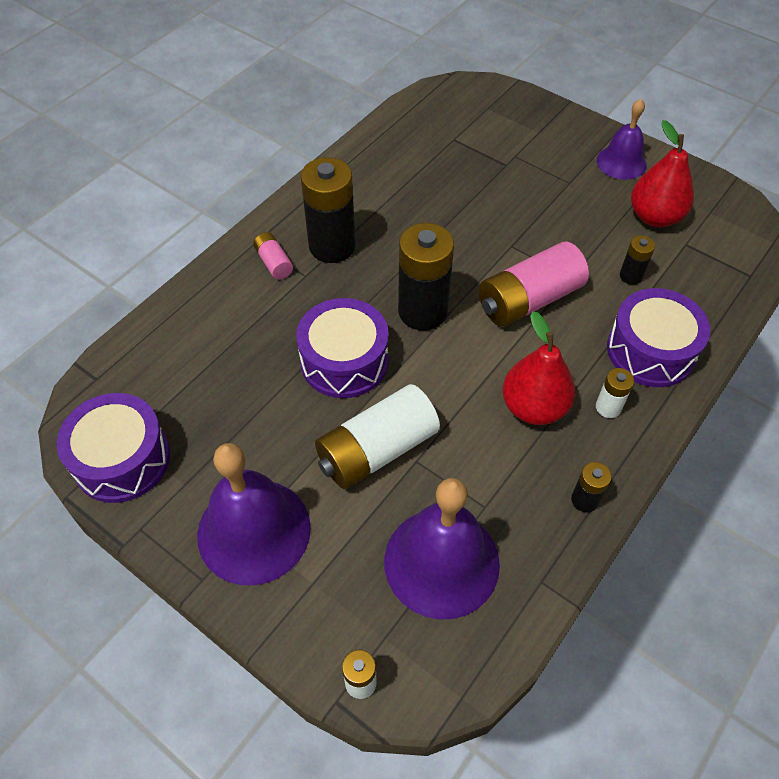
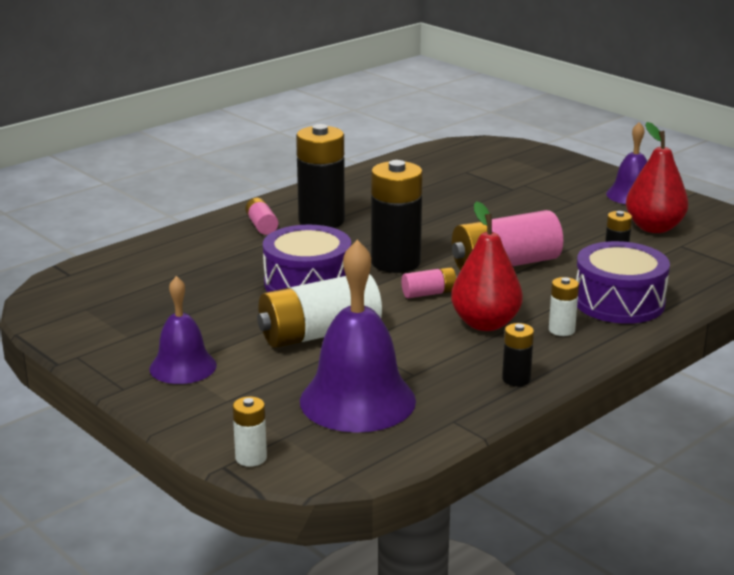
camera: 10 degrees right, 30 degrees down
purple drum [57,393,170,503] -> none
purple bell [197,443,311,586] -> purple bell [149,276,217,384], size x0.60
none -> pink battery [401,267,457,298]

